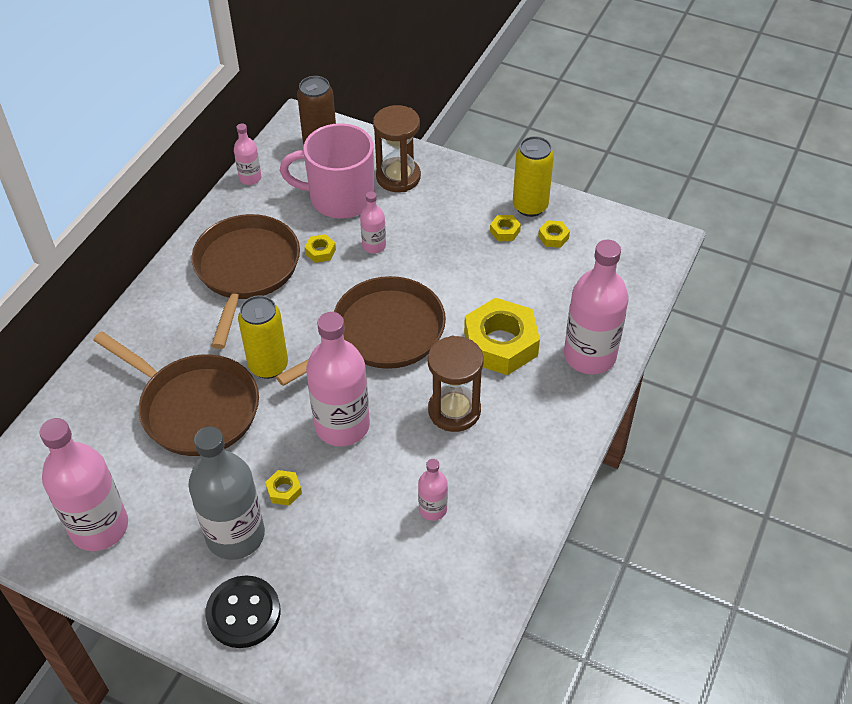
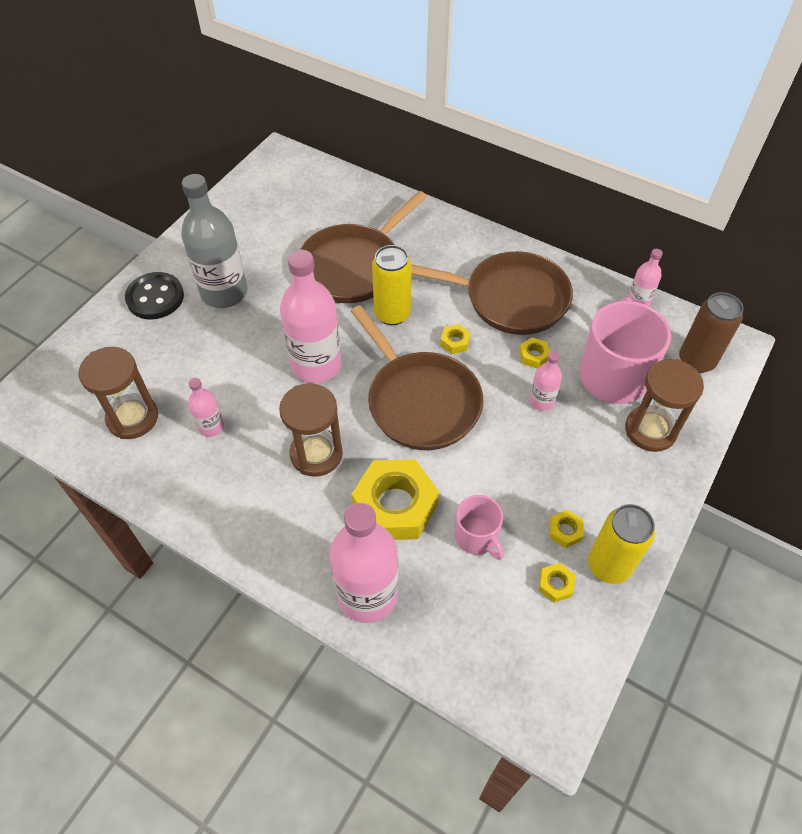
camera: 95 degrees right, 5 degrees up
pink bottle [39,418,128,551] -> none
yellow nut [265,470,302,506] -> yellow nut moved to [440,324,471,354]
none -> brown hourglass [78,347,158,439]
none -> pink mug [455,495,504,560]

